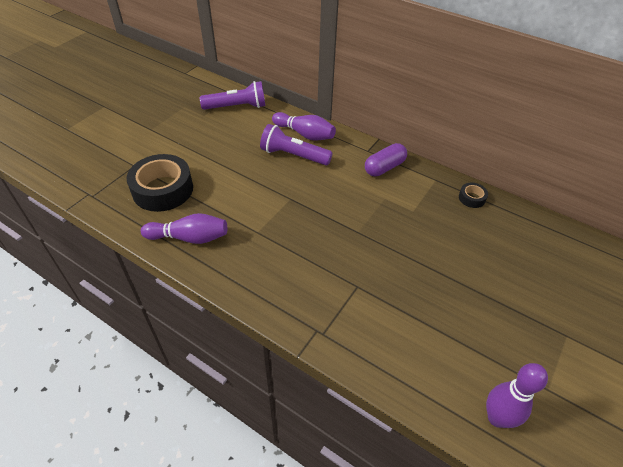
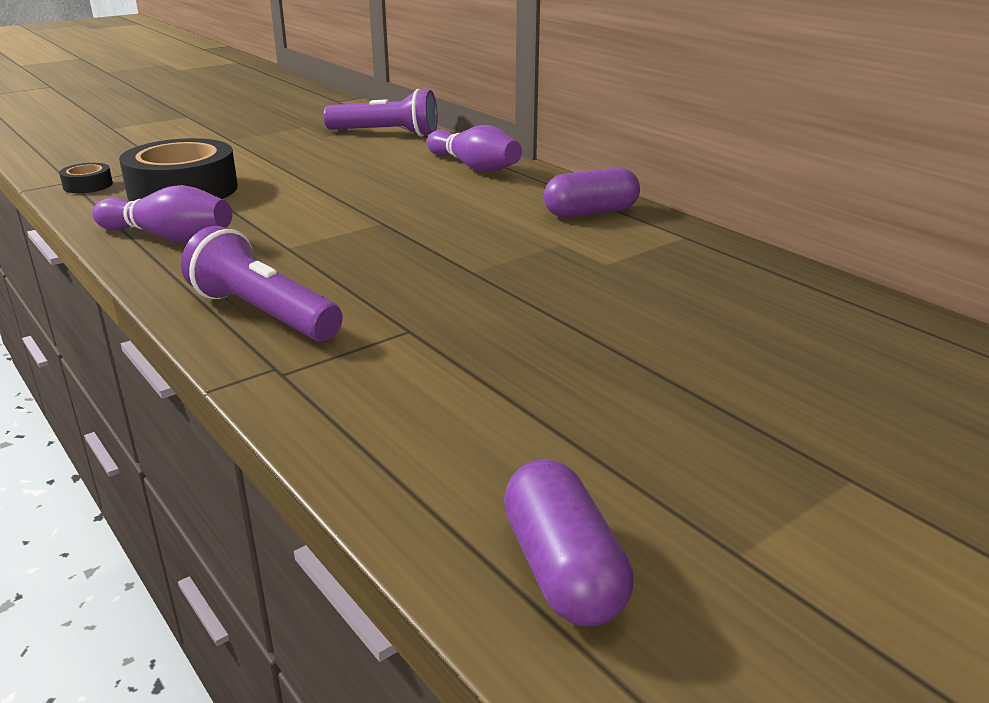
camera: 20 degrees right, 20 degrees down
purple flashlight [260,124,333,165] -> purple flashlight moved to [181,226,343,341]
black tape [459,183,488,208] -> black tape moved to [59,163,113,193]
purple bowling pin [486,363,548,428] -> purple capsule [504,459,633,626]

